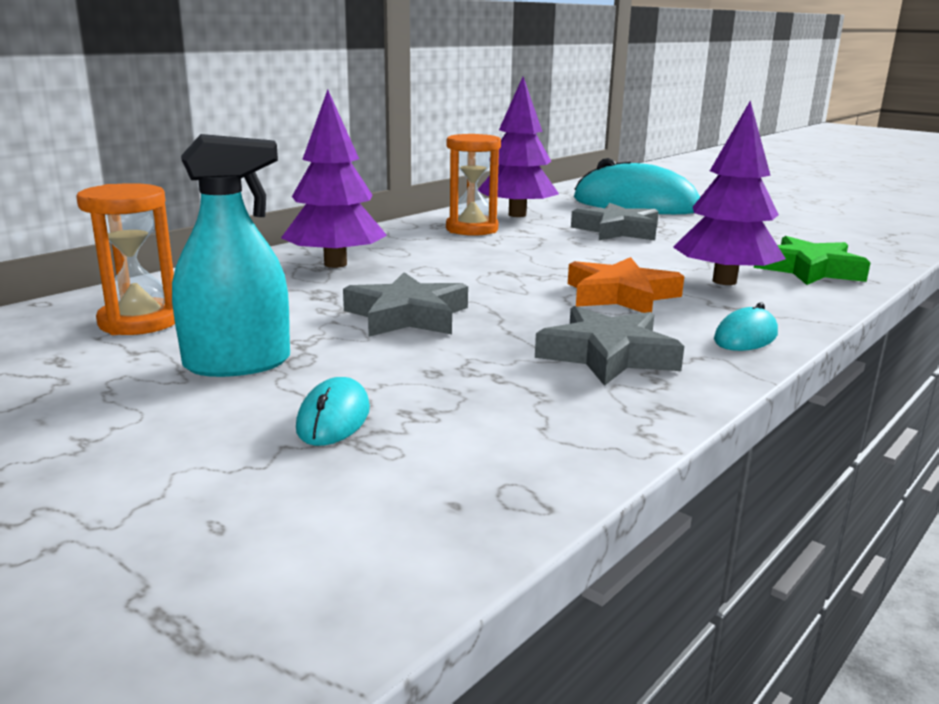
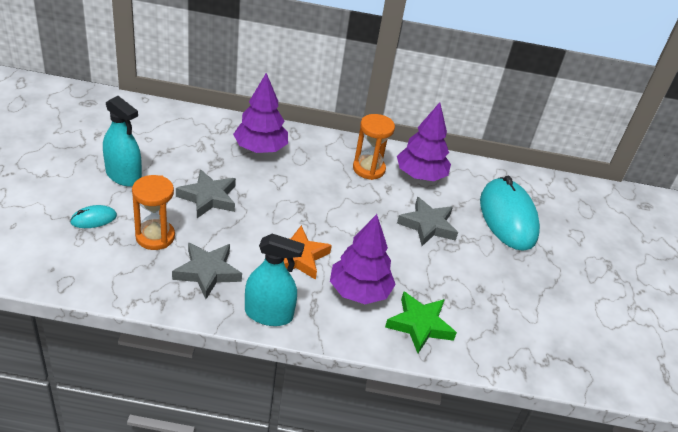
camera: 50 degrees right, 20 degrees up
orange hourglass [76,183,175,335] -> orange hourglass moved to [132,175,175,250]
turquoise mouse [714,303,778,351] -> turquoise spray bottle [245,234,304,326]

